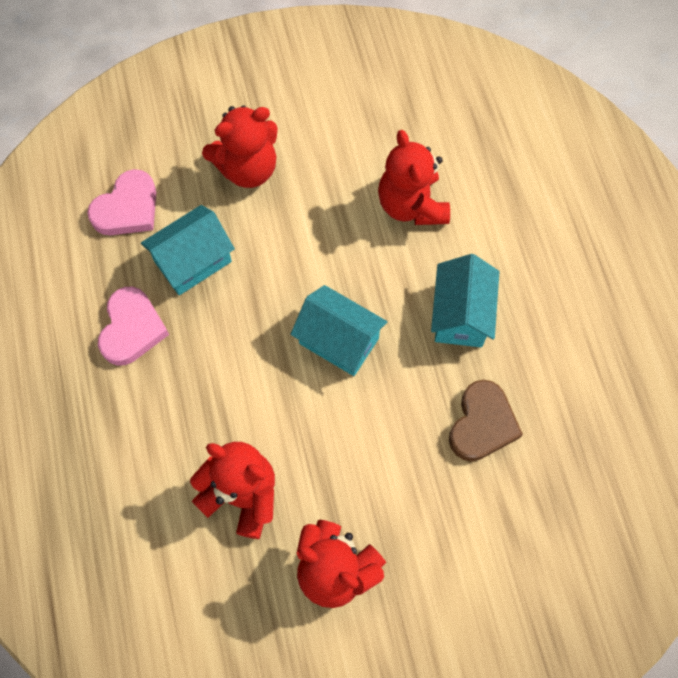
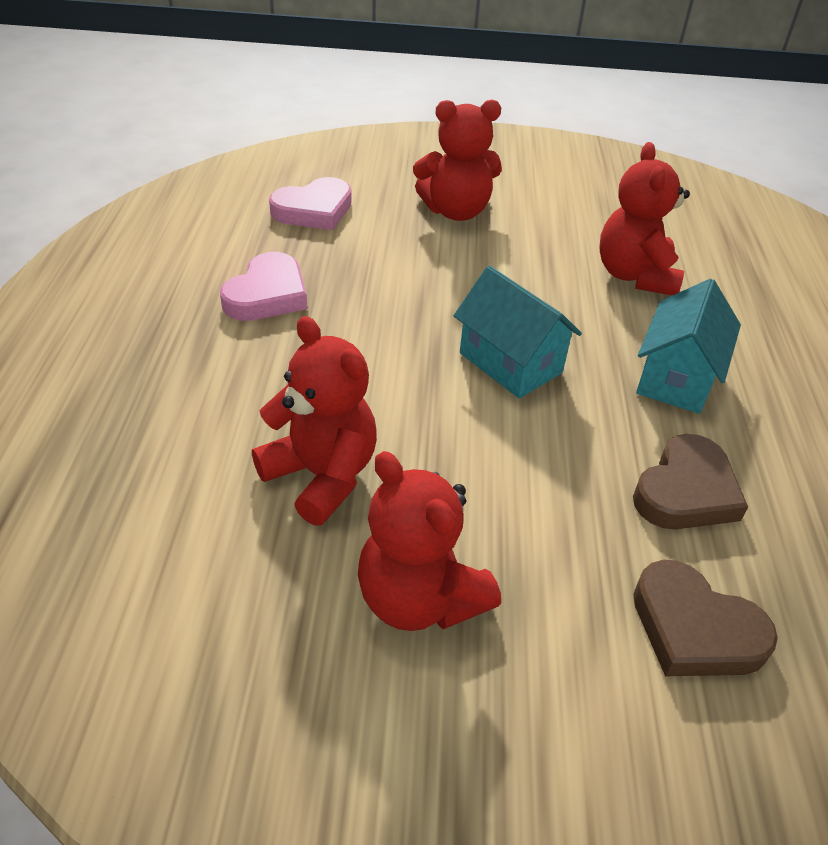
camera: 15 degrees right, 25 degrees down
turquoise house [141,205,235,295] -> none
none -> brown heart [633,560,778,676]

